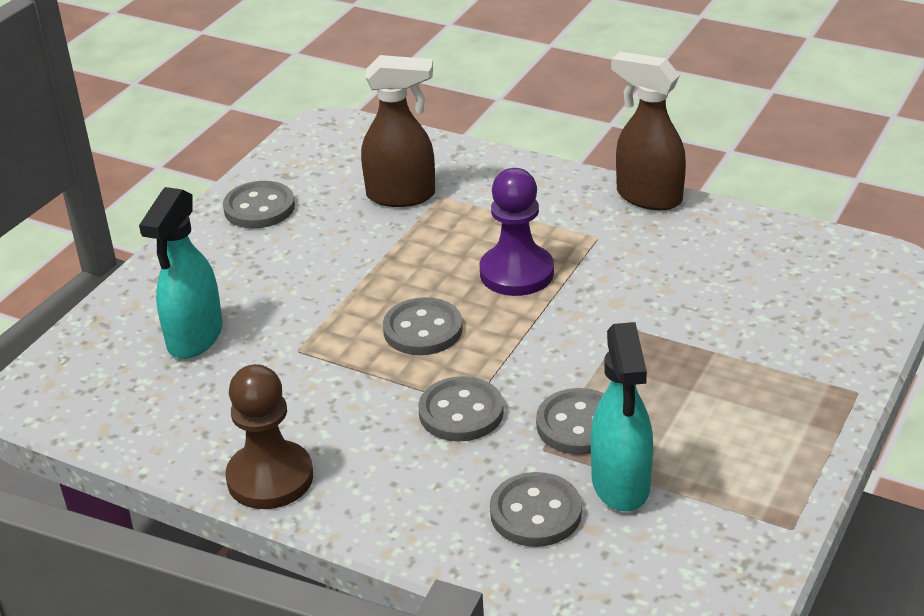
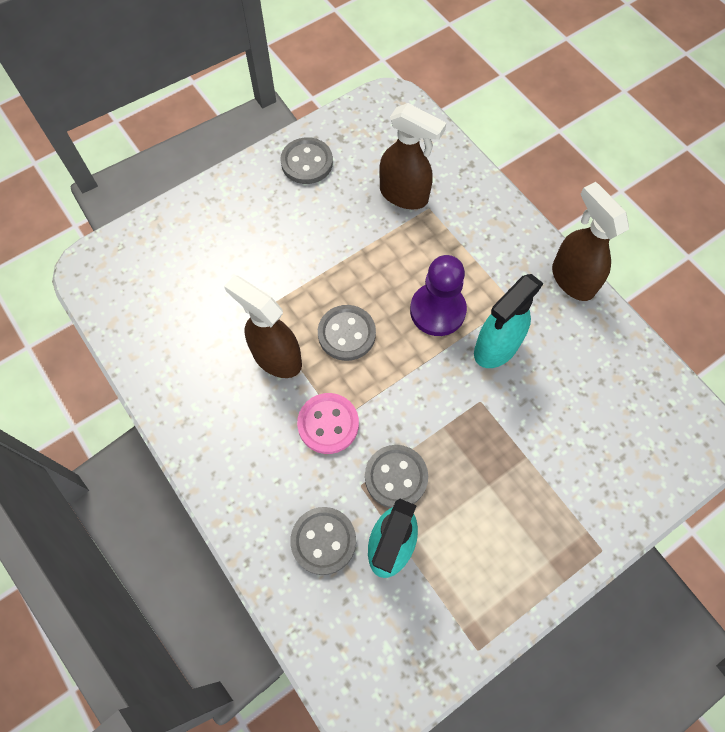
camera: 25 degrees right, 30 degrees up
turquoise spray bottle [139,187,223,359] -> turquoise spray bottle moved to [474,274,544,368]
brown pawn [226,364,313,509] -> none
grey button [418,376,504,441] -> pink button [297,393,359,454]
none -> brown spray bottle [224,275,302,378]

